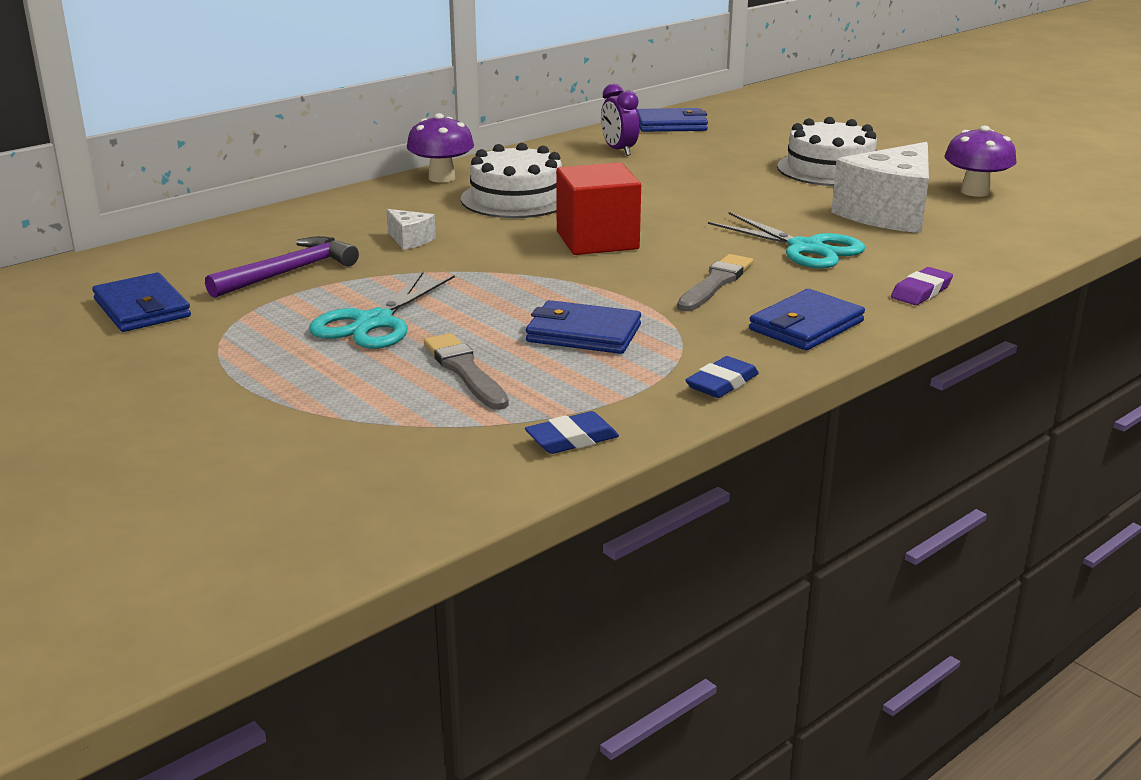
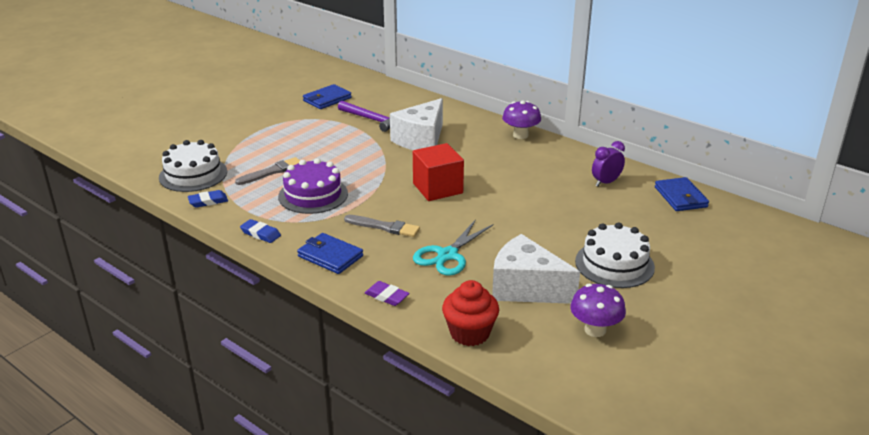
camera: 80 degrees right, 5 degrees up
turquoise scissors [309,272,455,349] -> none
white cheese [386,209,436,250] -> white cheese [390,98,443,150], size x2.34
white cake [461,143,562,218] -> white cake moved to [159,140,227,192]
blue eraser [525,411,619,454] -> blue eraser turned 75 degrees counterclockwise [188,190,228,208]
blue wallet [526,300,641,354] -> purple cake [278,158,348,214]
none -> red cupcake [442,280,499,346]

